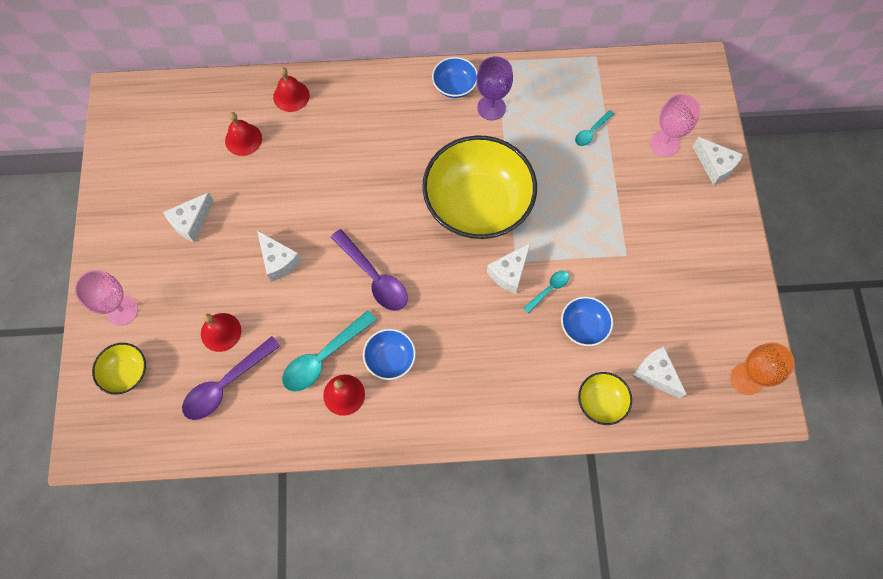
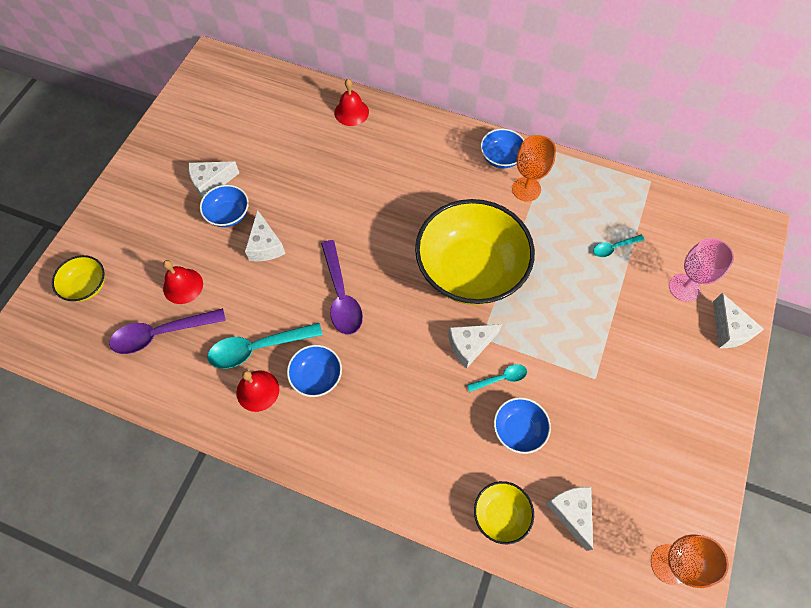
camera: 25 degrees right, 5 degrees down
pink goblet [75,270,138,326] -> none
red bell [225,112,262,156] -> none
purple goblet [476,56,513,120] -> orange goblet [512,135,556,201]
none -> blue bowl [200,185,249,227]

